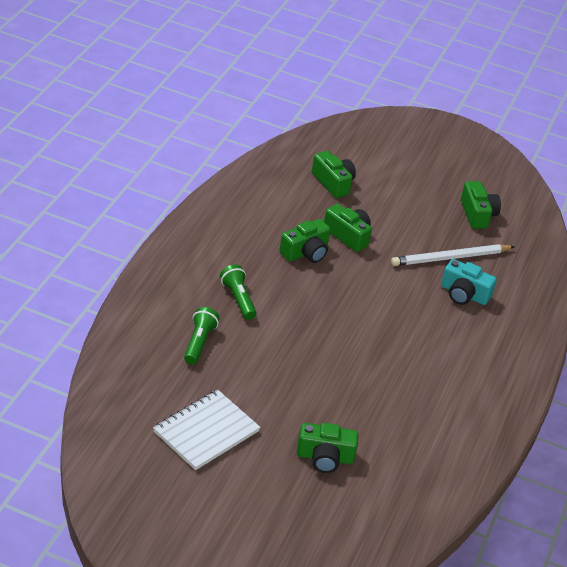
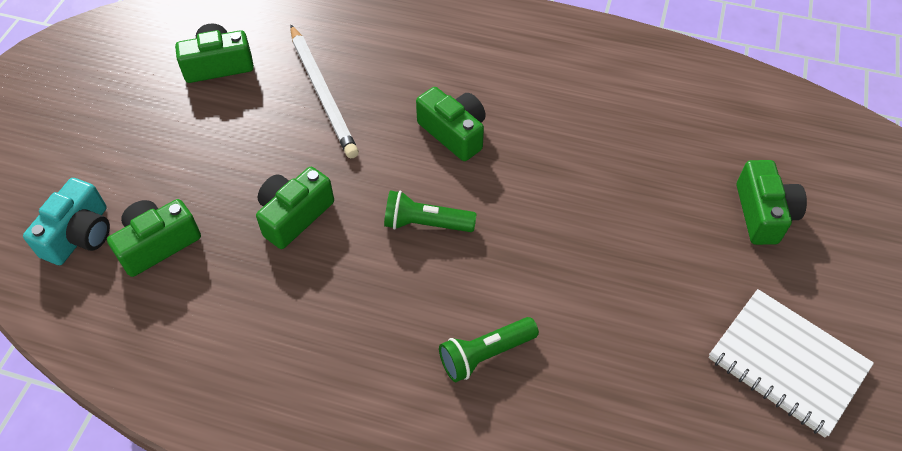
camera: 90 degrees left, 15 degrees up
green flashlight [184,307,219,364] -> green flashlight moved to [384,190,477,232]
green camera [279,219,330,263] -> green camera moved to [416,87,486,161]
turquoise camera [441,259,497,305] -> turquoise camera moved to [23,178,110,265]

